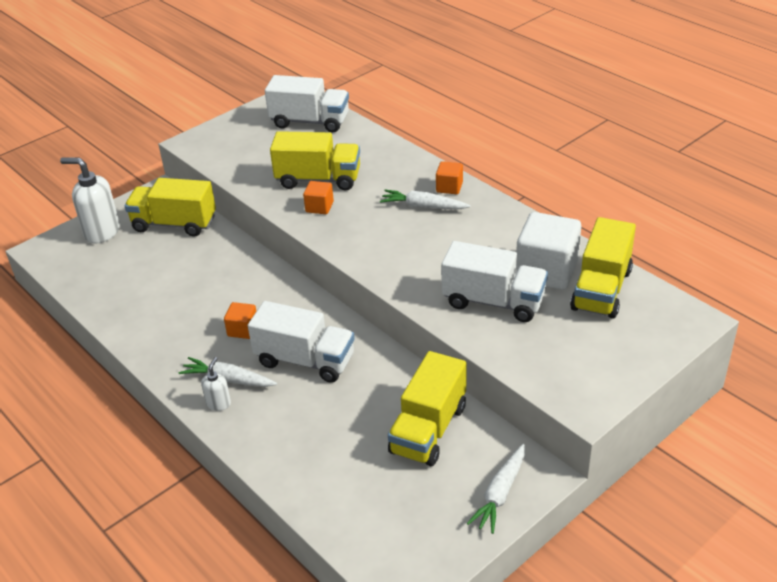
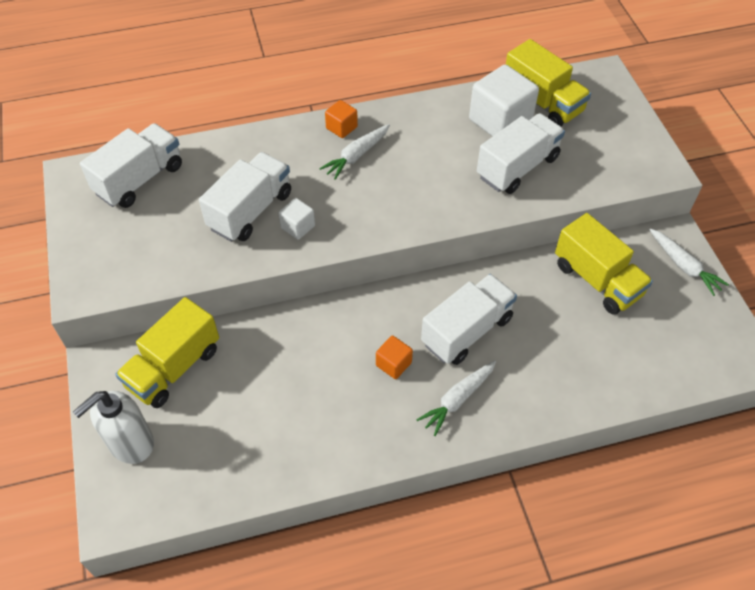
camera: 65 degrees left, 15 degrees up
white soap dispenser [201,357,231,411] -> none
yellow truck [270,131,360,191] -> white truck [199,152,291,242]
orange cube [303,181,334,214] -> white cube [278,198,315,240]

